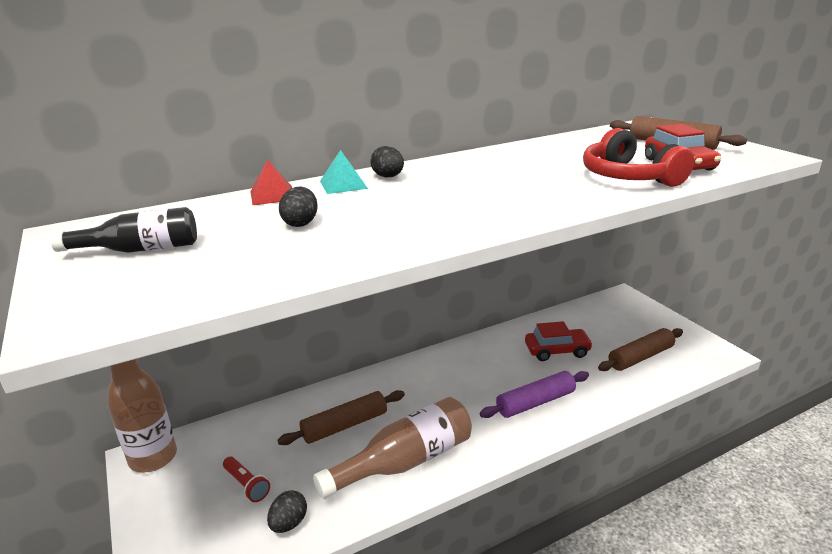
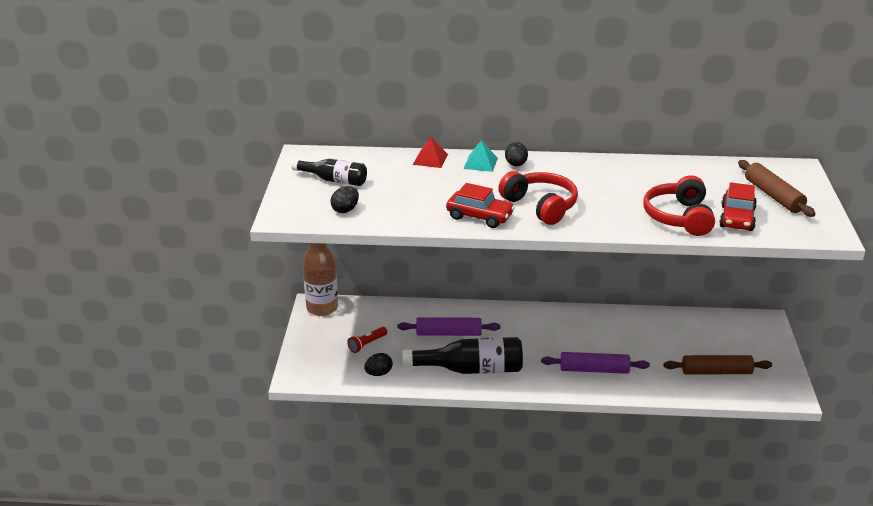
camera: 30 degrees right, 5 degrees up
red flashlight [223,457,270,502] -> red flashlight turned 60 degrees clockwise [347,327,387,353]
brown rolling pin [277,390,405,445] -> purple rolling pin [398,317,500,336]
black egg [279,186,318,227] -> black egg moved to [330,186,359,213]
brown bottle [313,397,472,499] -> black bottle [402,337,523,374]
red car [525,321,593,361] -> red car moved to [446,183,515,228]
none -> red headphones [498,171,578,225]

